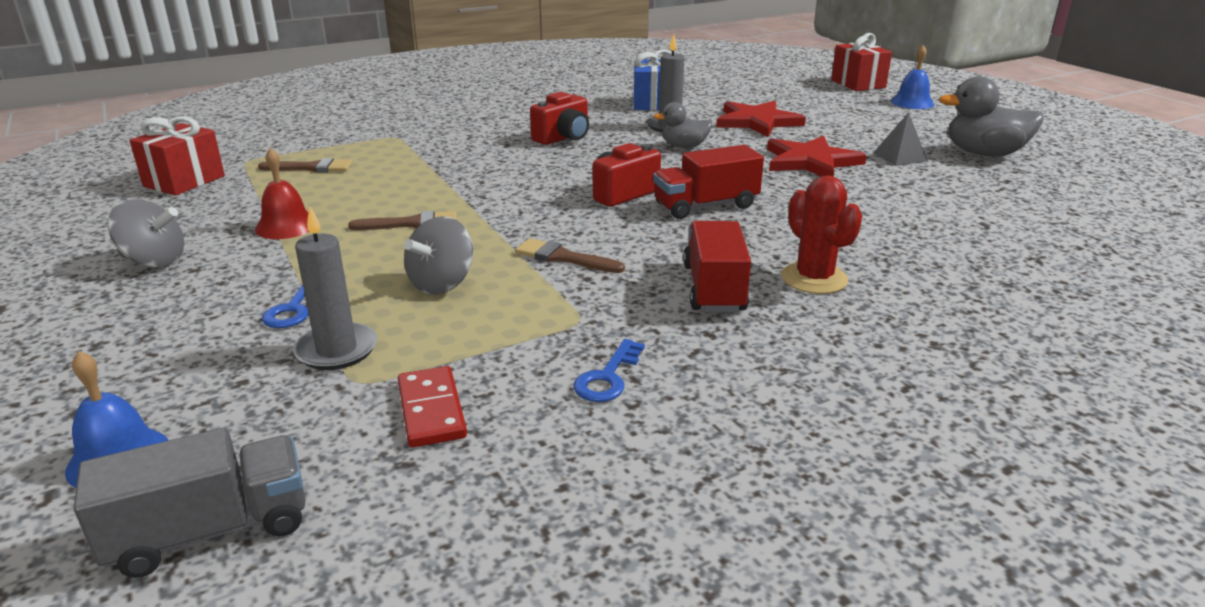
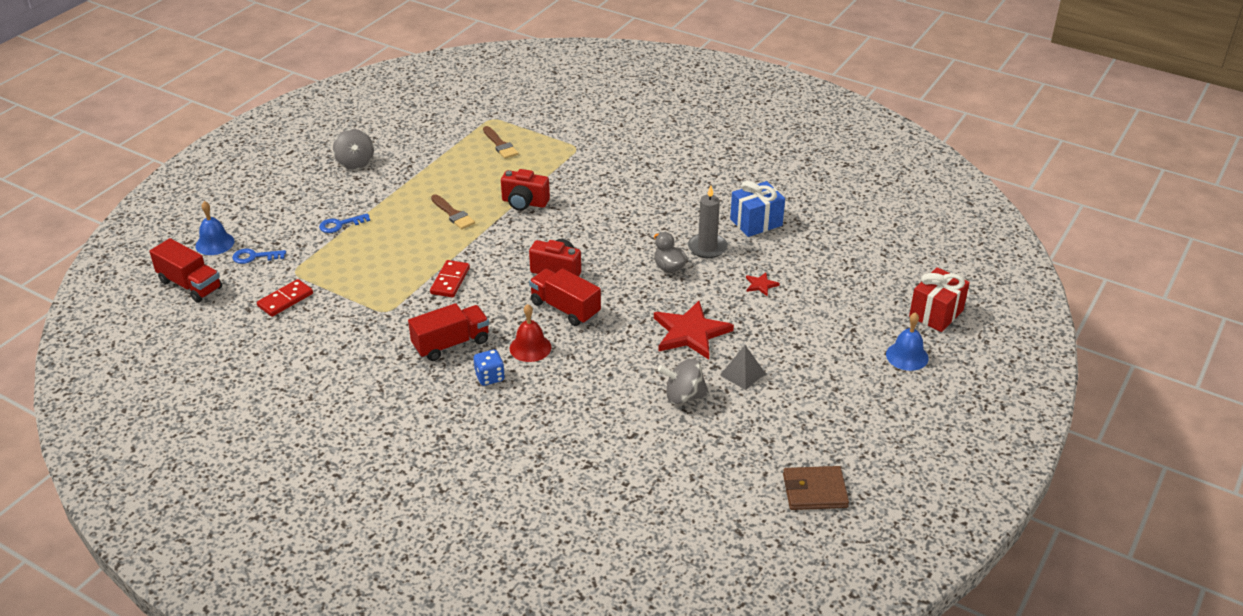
camera: 60 degrees right, 10 degrees up
grey truck [74,428,306,578] -> red truck [149,238,222,303]
red gift [130,116,225,196] -> none
red bell [255,148,310,239] -> red bell moved to [510,304,551,362]
grey candle [293,207,378,370] -> none
grey spinning top [404,216,473,295] -> grey spinning top moved to [658,358,709,404]
brown brush [515,238,625,273] -> red domino [430,260,470,297]
red camera [530,92,589,145] -> red camera moved to [501,169,550,211]
blue key [573,339,645,402] -> blue key moved to [232,248,286,264]
red star [716,101,806,137] -> red star [746,272,780,296], size x0.44
red cactus [781,176,862,294] -> blue dice [474,350,505,386]
grey duck [939,76,1044,156] -> none
none -> brown wallet [783,466,849,510]

